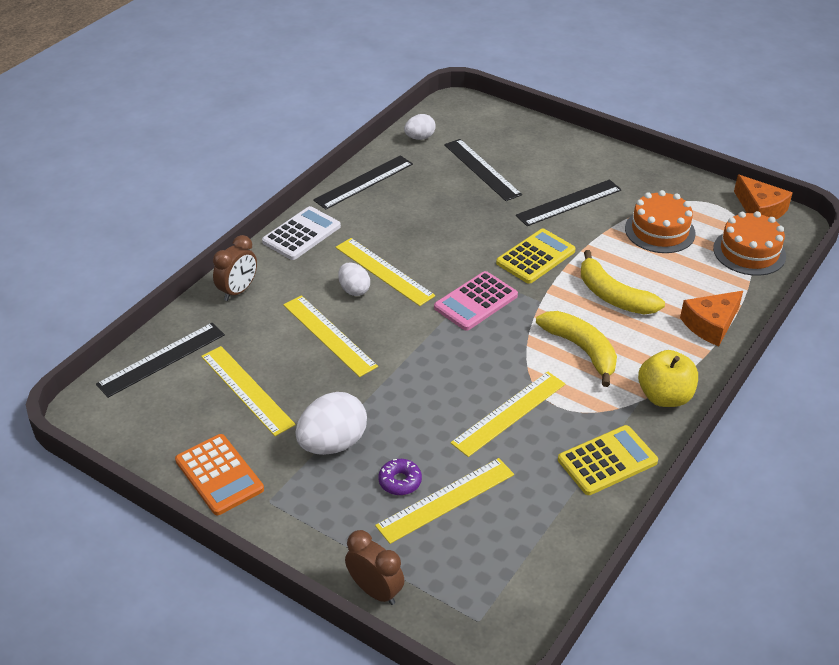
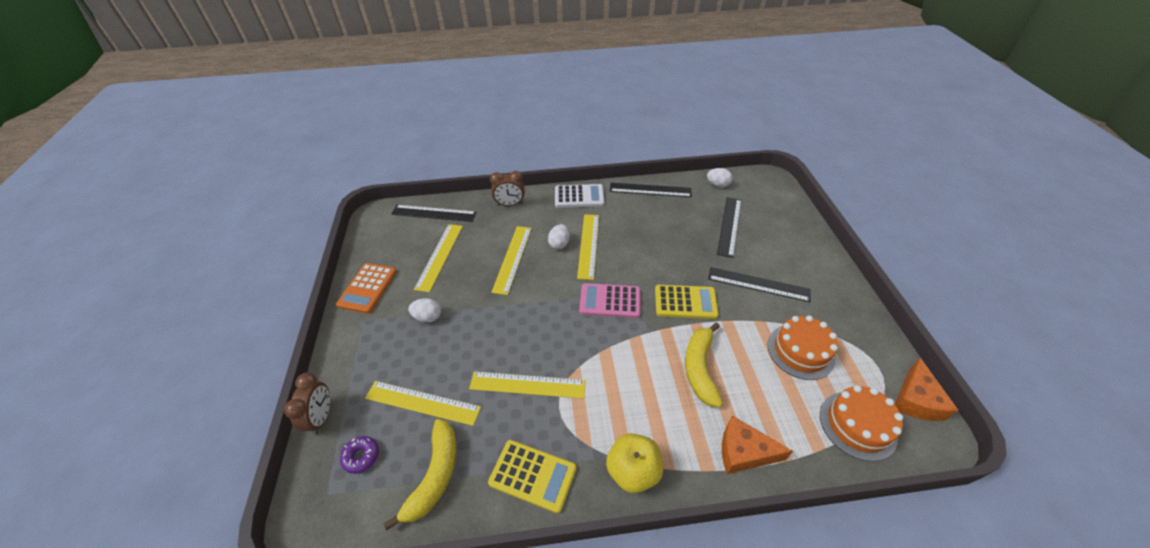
camera: 50 degrees right, 5 degrees up
white egg [296,392,367,455] -> white egg [408,298,441,323], size x0.58
purple donut [378,459,422,495] -> purple donut moved to [340,436,379,474]
yellow banana [536,311,617,387] -> yellow banana moved to [384,419,457,531]

